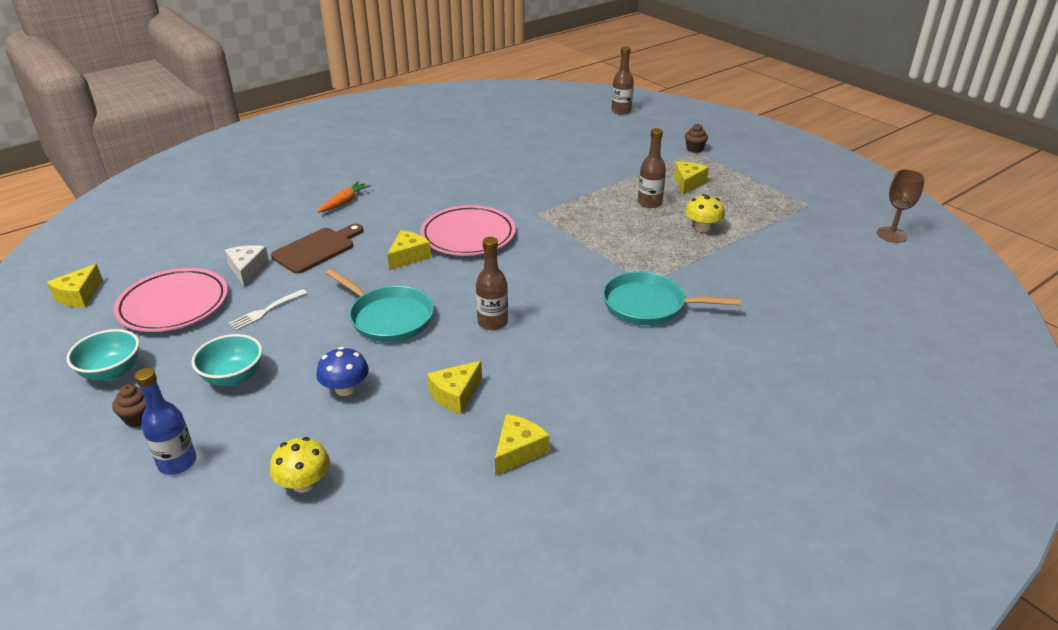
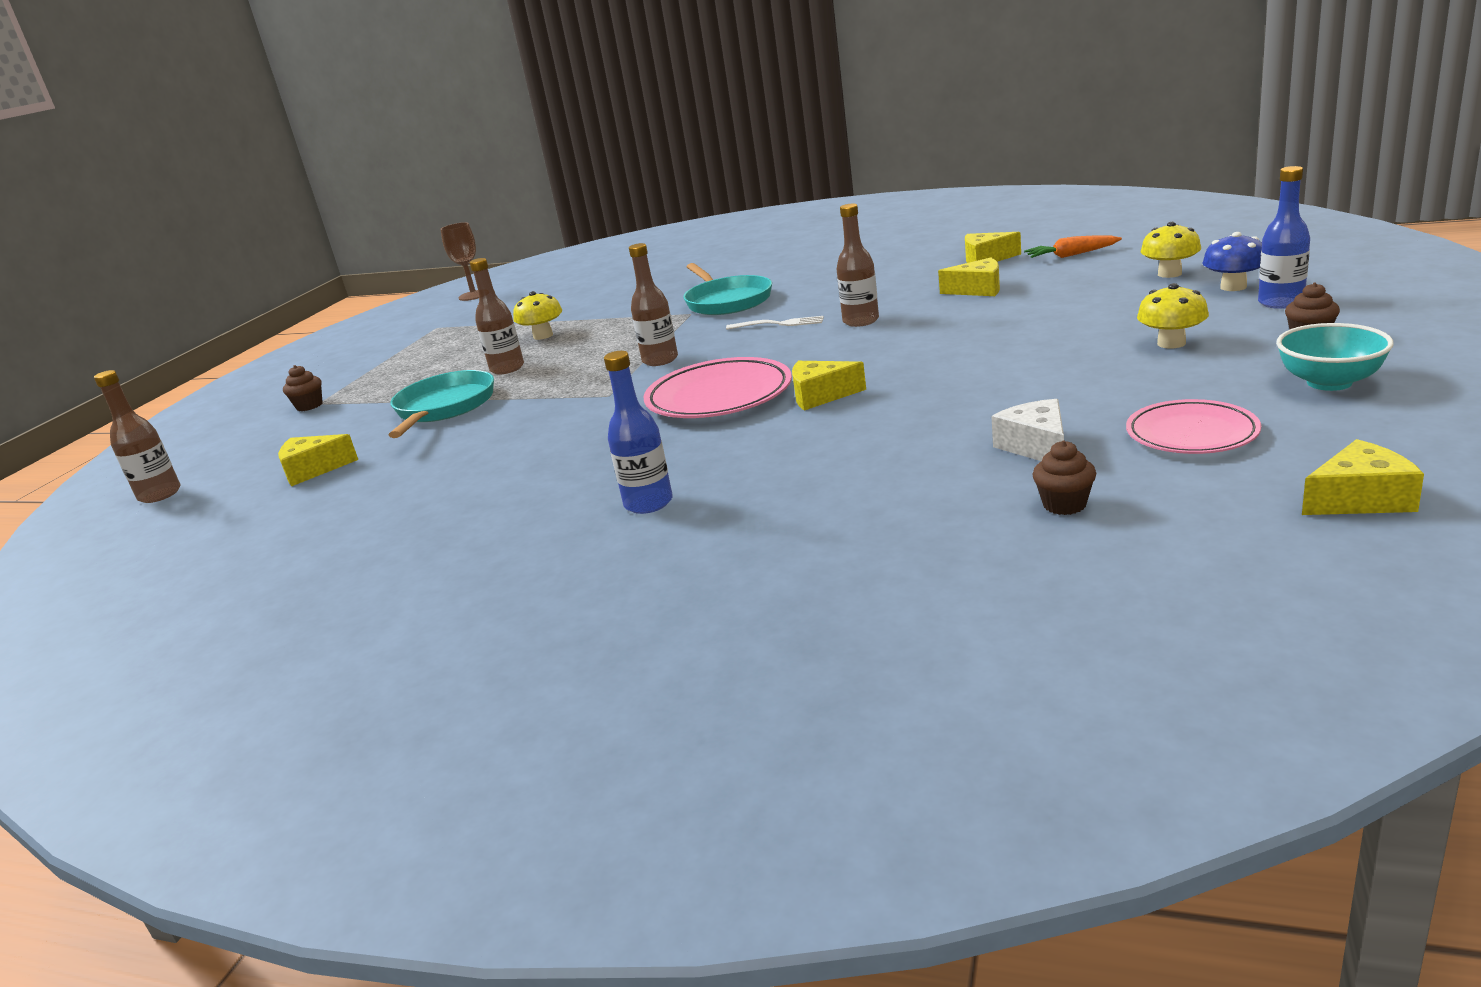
camera: 120 degrees left, 10 degrees down
pink plate [113,268,228,332] -> pink plate [1126,399,1261,454], size x0.65
turquoise bowl [192,334,262,386] -> yellow mushroom [1137,283,1209,349]
white cheese [225,245,269,287] -> white cheese turned 120 degrees clockwise [991,399,1064,461]
white fork [229,289,307,331] -> white fork moved to [726,316,824,330]
brown cutting board [271,224,363,274] -> none
blue mushroom [316,347,369,396] -> blue mushroom moved to [1202,232,1262,291]
orange carrot [317,181,371,213] -> orange carrot moved to [1024,235,1122,258]
turquoise pan [326,269,434,342] -> turquoise pan moved to [389,370,494,438]
yellow cheese [674,162,709,195] -> yellow cheese moved to [278,434,358,486]
none -> blue bottle [604,351,673,514]
none -> brown bottle [629,243,678,366]
none -> brown cupcake [1032,441,1096,515]

